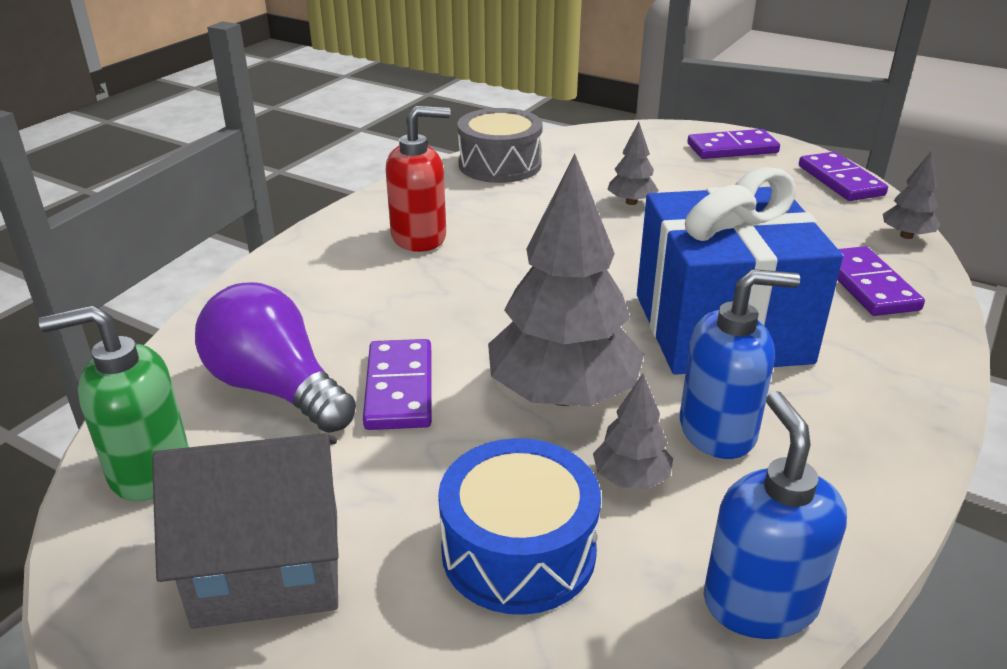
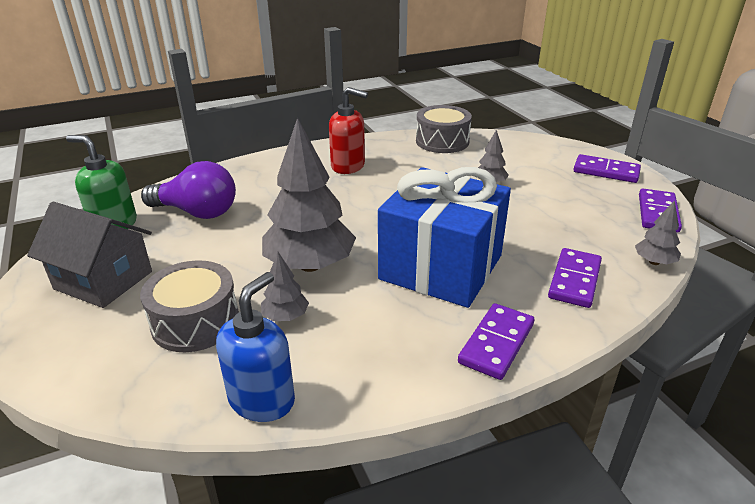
camera: 35 degrees right, 0 degrees up
purple light bulb [195,282,356,433] -> purple light bulb turned 120 degrees clockwise [141,161,236,219]
purple domino [363,339,432,430] -> purple domino moved to [458,303,534,380]
blue drum [438,438,601,615] -> grey drum [140,260,239,352]
blue soap dispenser [680,269,800,459] -> none

